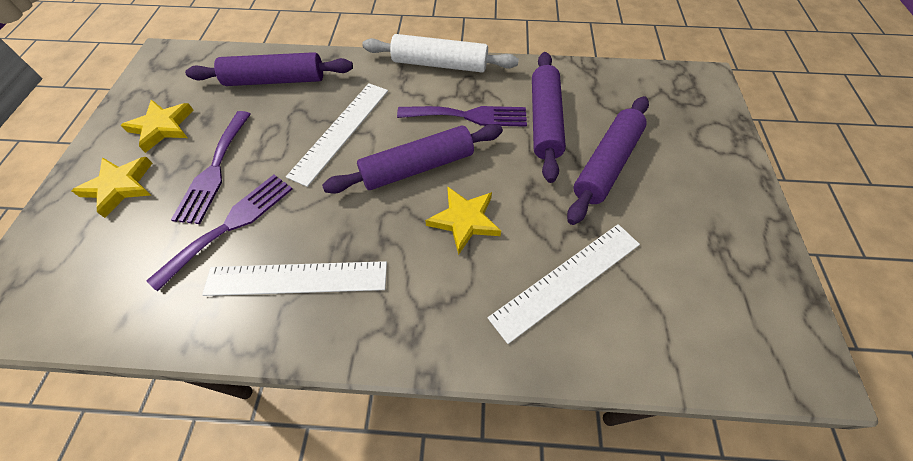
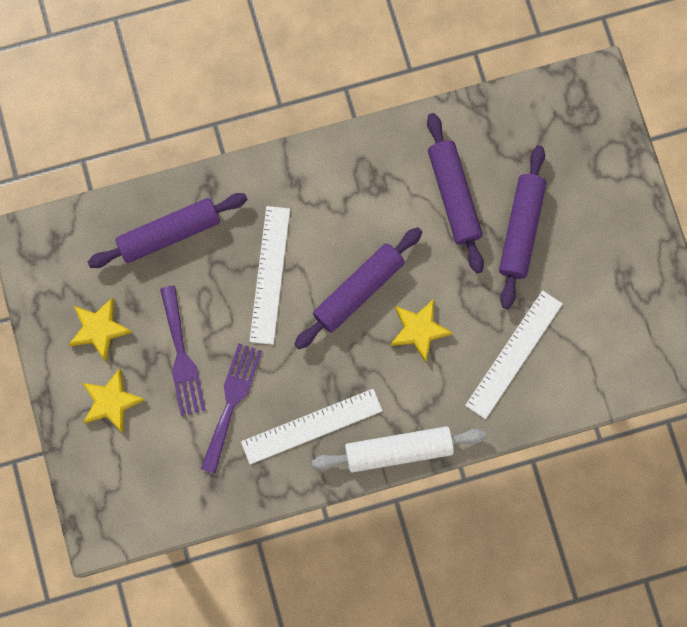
camera: 20 degrees left, 20 degrees up
white rolling pin [362,34,519,73] -> white rolling pin moved to [312,426,487,472]
purple fork [397,106,527,127] -> none

